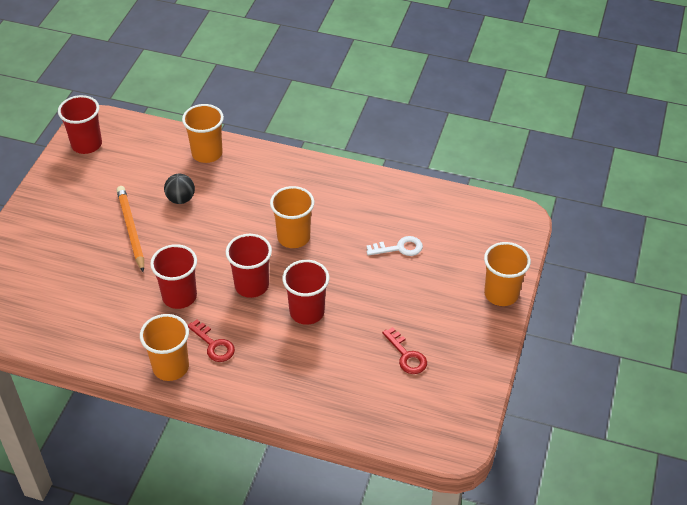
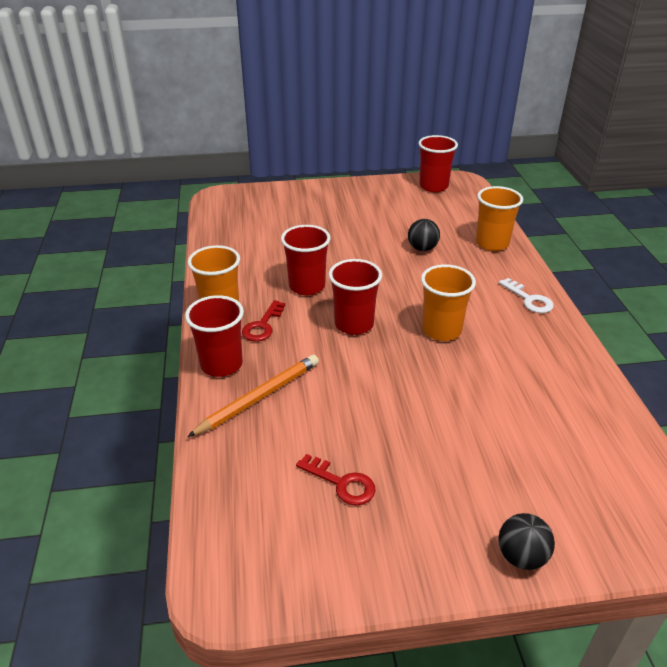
camera: 65 degrees right, 10 degrees down
orange pencil [117,186,144,273] -> orange pencil moved to [187,355,319,437]
red cup [282,260,329,325] -> red cup moved to [185,295,244,377]
white key [366,236,423,256] -> white key moved to [499,278,554,313]
red key [382,327,427,374] -> red key turned 90 degrees counterclockwise [296,454,375,506]
orange cup [484,242,531,306] -> black ball [498,513,555,570]

